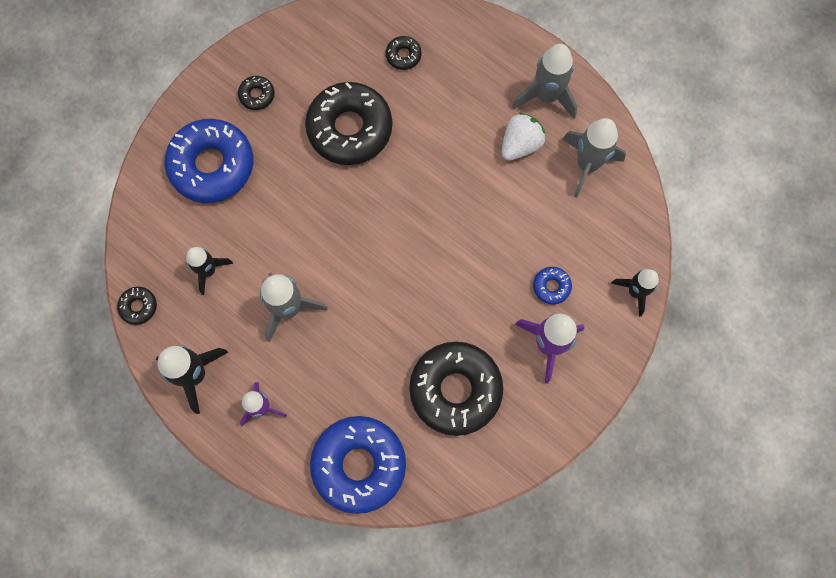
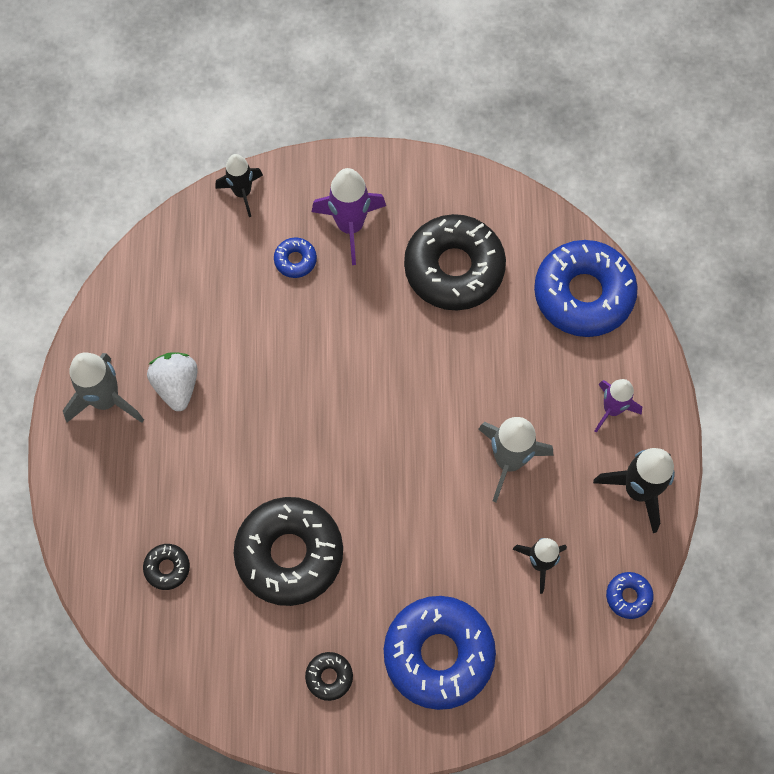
camera: 130 degrees left, 5 degrees down
black donut [117,287,157,325] -> blue donut [606,572,654,619]
white strawberry [502,112,546,161] -> white strawberry turned 75 degrees clockwise [147,352,198,411]
grey rocket [563,118,626,198] -> none

